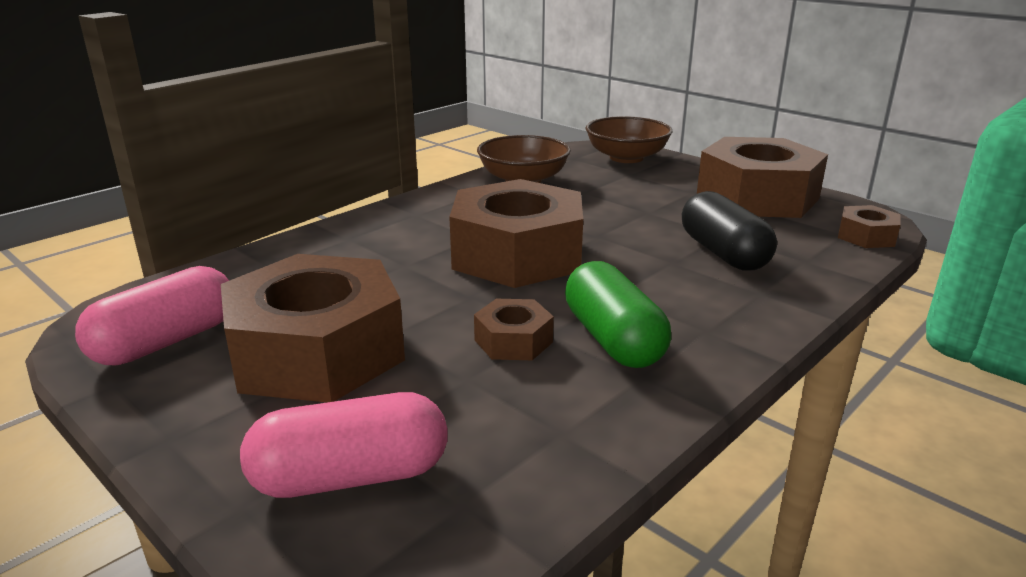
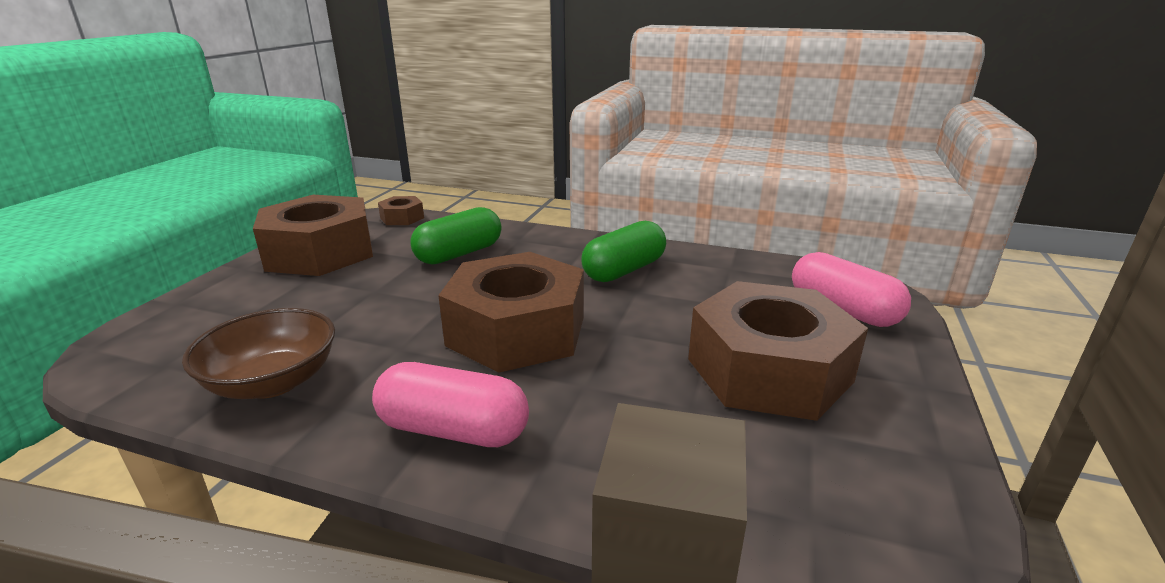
camera: 115 degrees left, 0 degrees up
pink capsule [75,266,229,365] -> pink capsule moved to [372,362,529,447]
brown nut [474,299,554,360] -> none
brown bowl [586,116,672,163] -> none
black capsule [682,191,777,271] -> green capsule [410,207,502,265]

